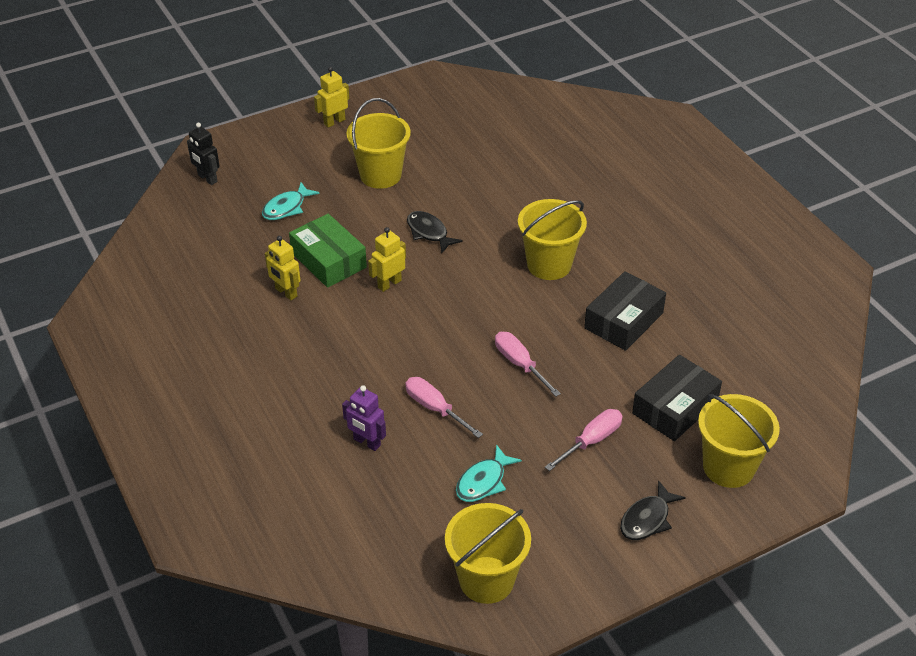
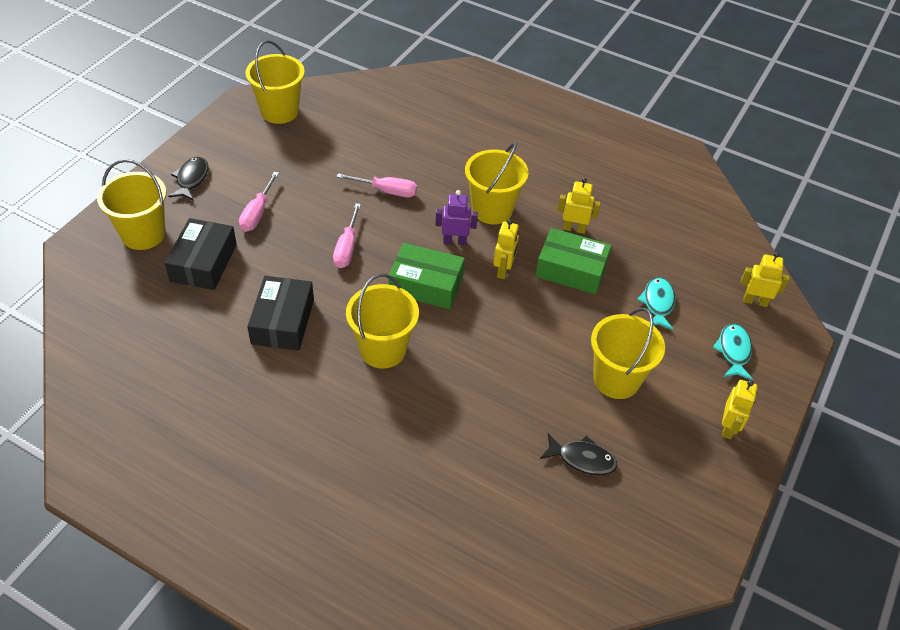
camera: 145 degrees right, 5 degrees up
black robot [187,123,220,185] -> yellow robot [741,252,789,307]
purple robot [342,385,386,451] -> purple robot moved to [436,190,478,245]
black fish [407,211,463,253] -> black fish moved to [540,433,618,475]
turquoise fish [456,444,522,502] -> turquoise fish moved to [713,323,753,381]
pink screwdriver [495,332,561,397] -> pink screwdriver turned 75 degrees clockwise [333,203,361,268]
none -> green box [389,243,465,309]
none -> yellow bucket [465,142,528,224]

